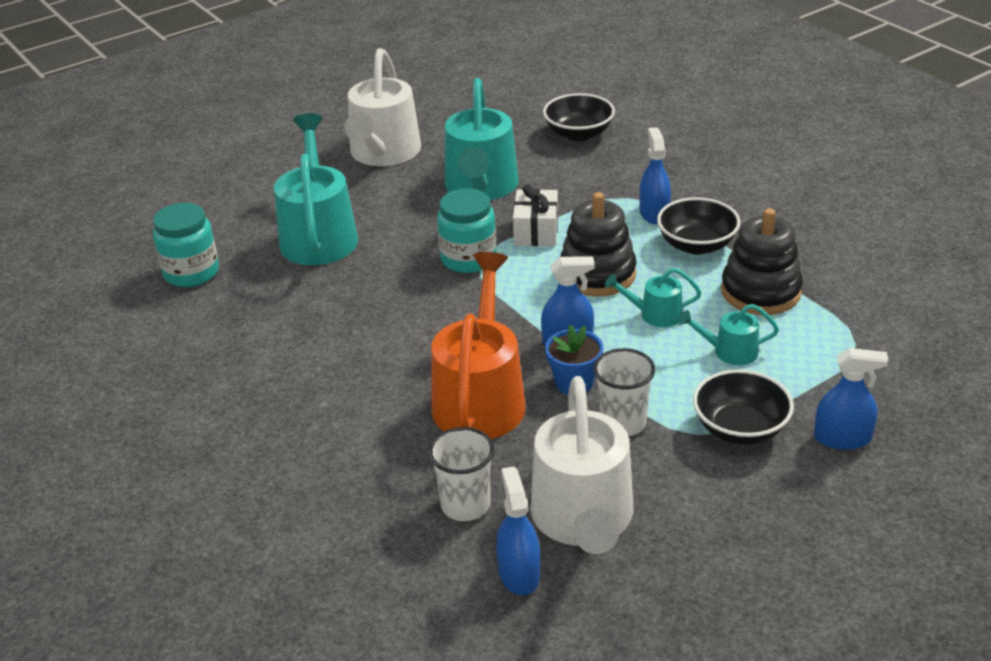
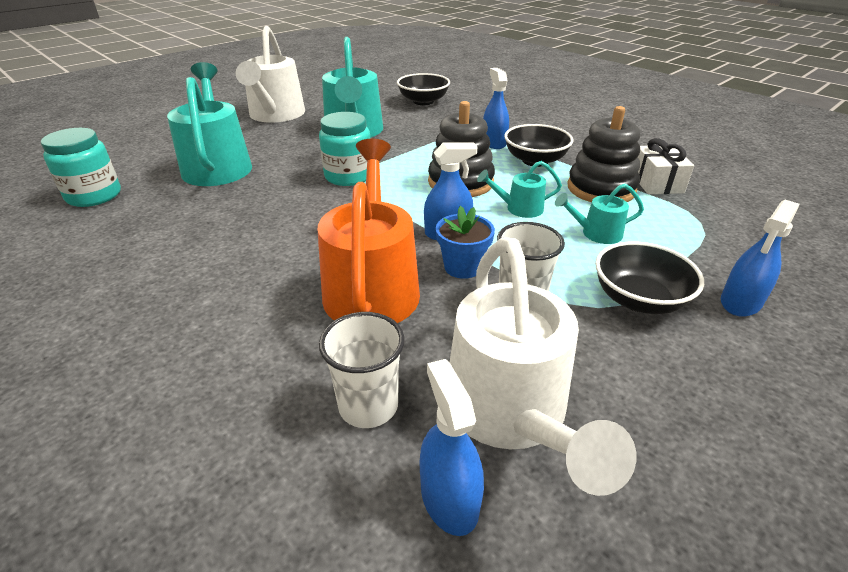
camera: 10 degrees left, 0 degrees up
white gift [513,184,558,246] -> white gift moved to [638,138,694,194]
blue spray bottle [814,348,888,450] -> blue spray bottle turned 135 degrees clockwise [721,200,800,317]

